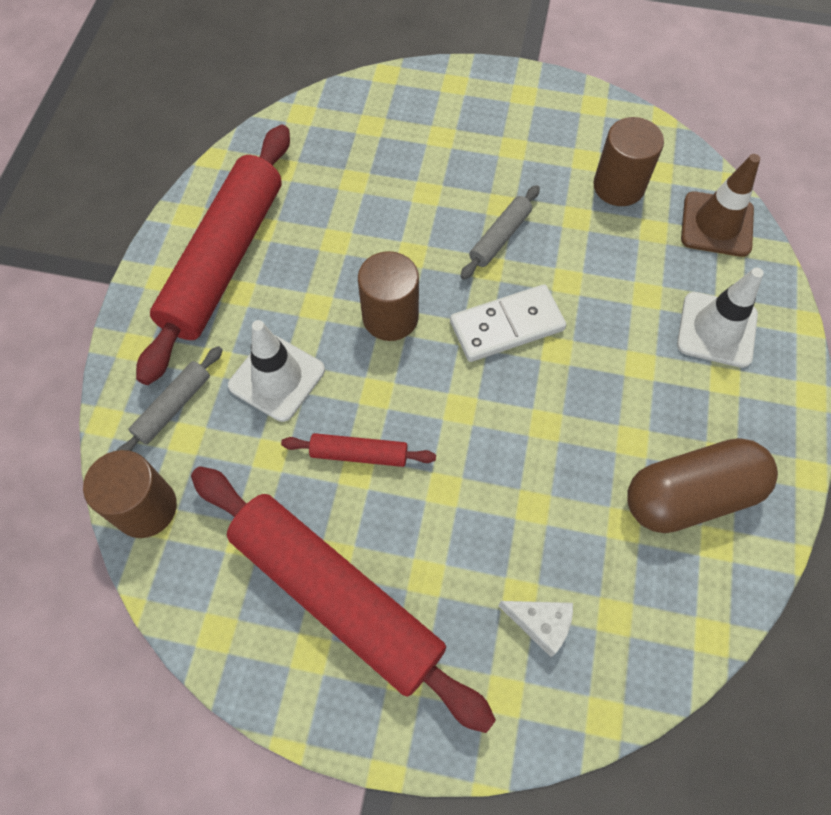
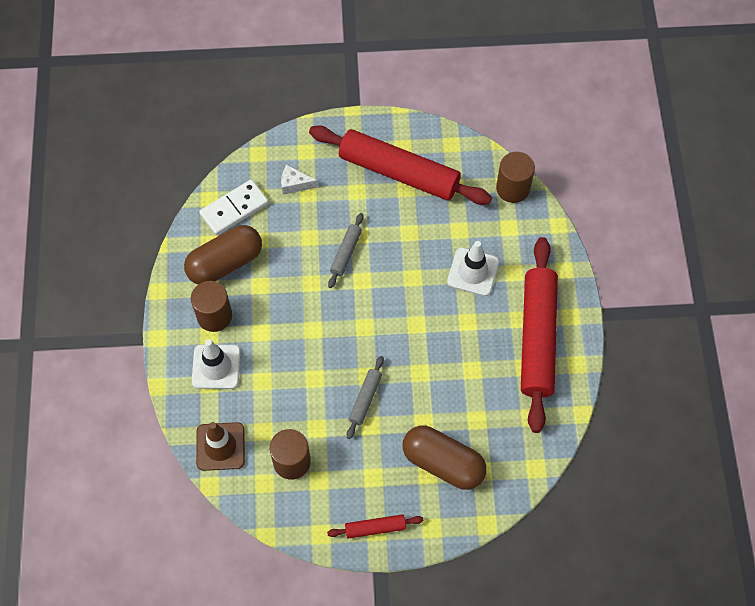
camera: 165 degrees right, 0 degrees up
grey rolling pin [117,346,223,451] -> grey rolling pin moved to [328,213,364,288]
red rolling pin [281,433,436,467] -> red rolling pin moved to [327,514,424,539]
brown cylinder [358,251,419,341] -> brown cylinder moved to [191,281,232,332]
white domino [450,284,566,362] -> white domino moved to [199,179,269,236]
none -> brown capsule [402,426,486,490]

